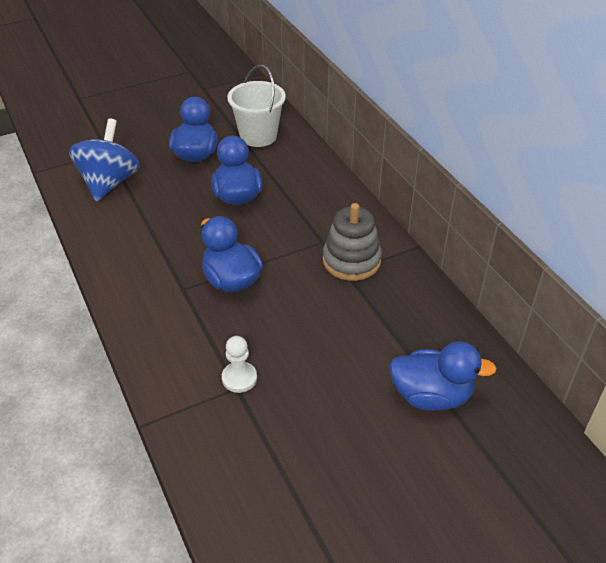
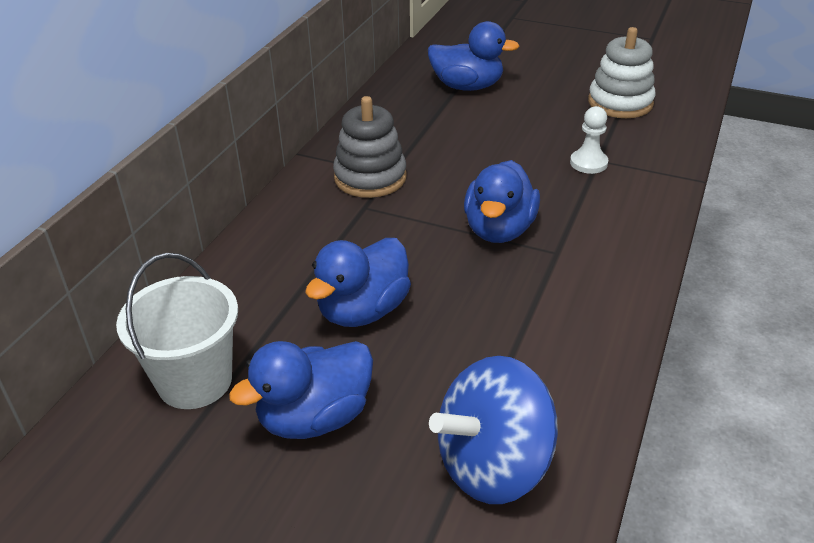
camera: 130 degrees left, 5 degrees down
blue duck [389,341,497,411] -> blue duck turned 135 degrees clockwise [428,21,519,91]
none -> white stacking toy [588,27,655,118]

